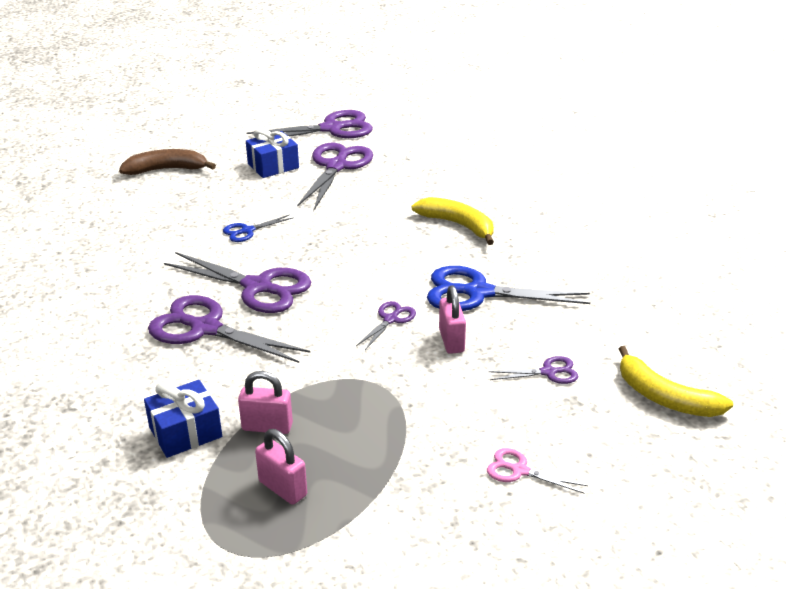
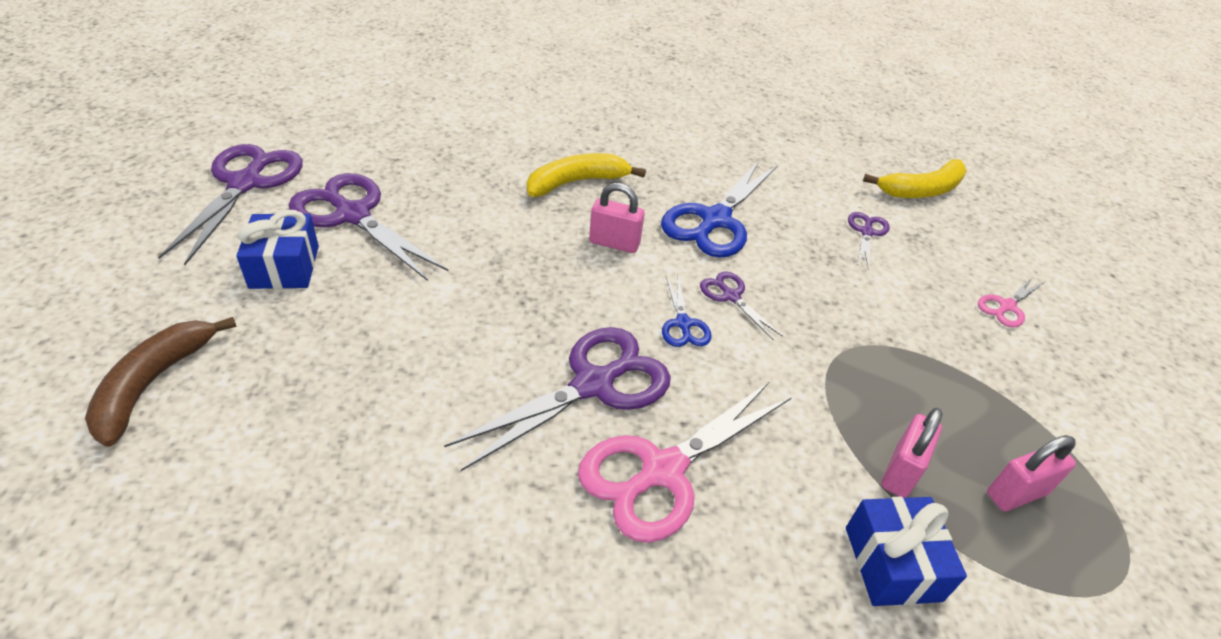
camera: 70 degrees left, 10 degrees up
purple scissors [148,295,310,363] -> pink scissors [578,381,792,543]
blue scissors [223,214,294,242] -> blue scissors moved to [662,276,712,347]
pink padlock [439,286,466,354] -> pink padlock moved to [589,183,645,253]

